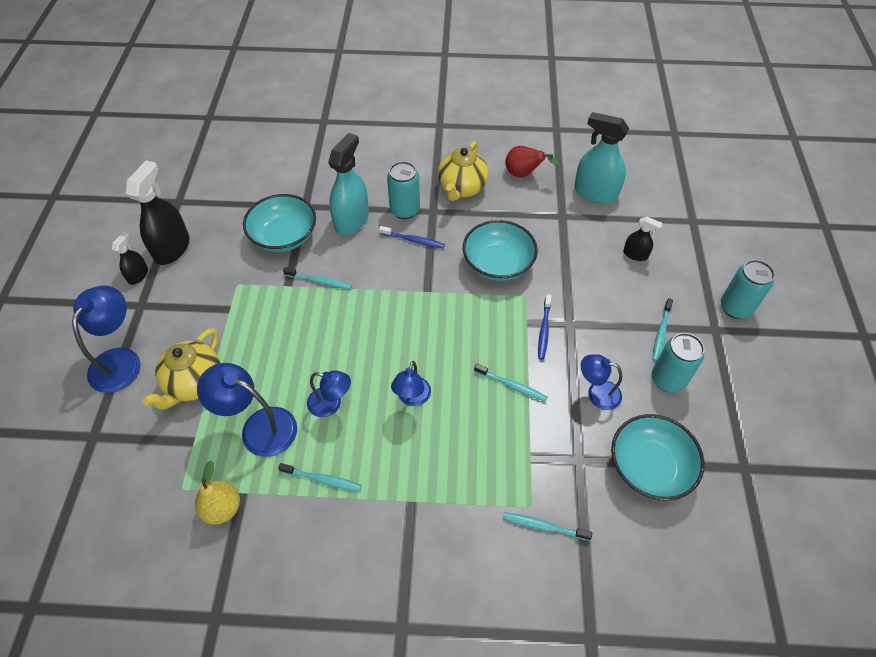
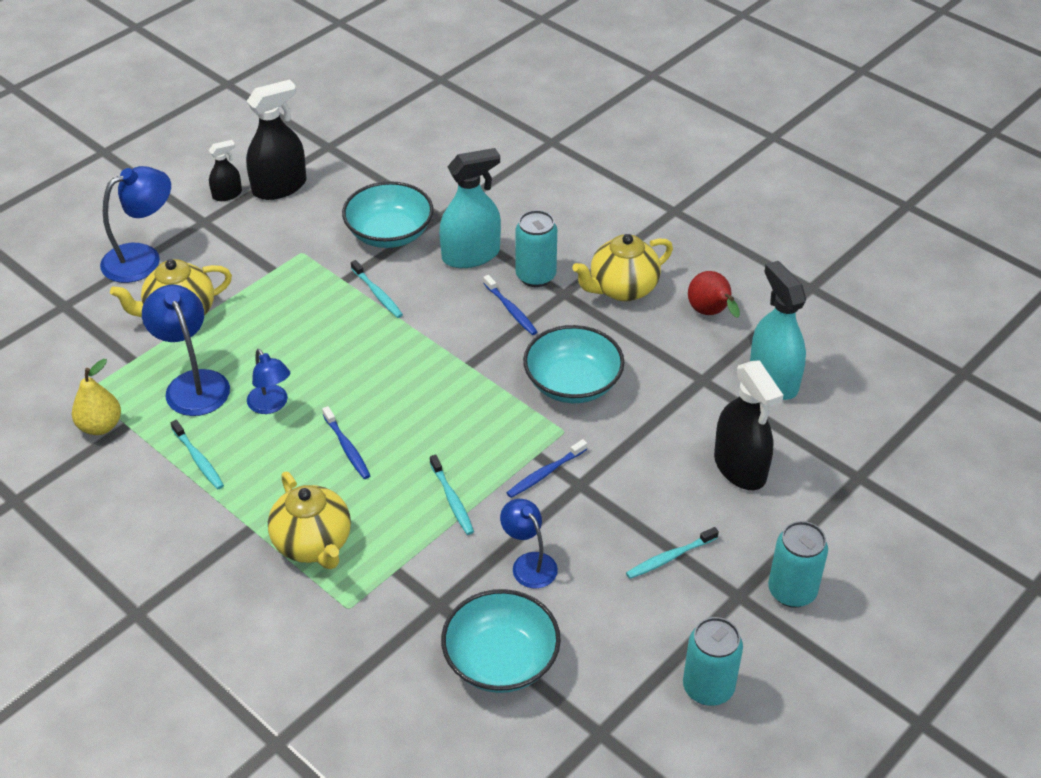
camera: 40 degrees right, 10 degrees down
blue lamp [391,361,431,406] -> blue toothbrush [322,406,371,479]
turquoise toothbrush [502,512,592,541] -> none
black spray bottle [623,216,663,261] -> black spray bottle [714,360,783,490], size x1.90
turquoise can [652,333,704,393] -> turquoise can moved to [683,617,743,706]
none -> yellow teapot [268,472,351,569]

